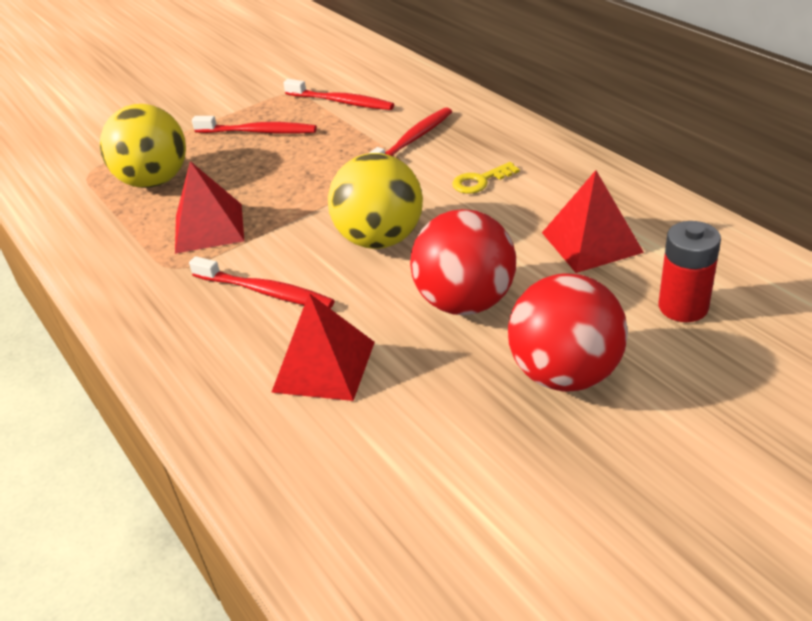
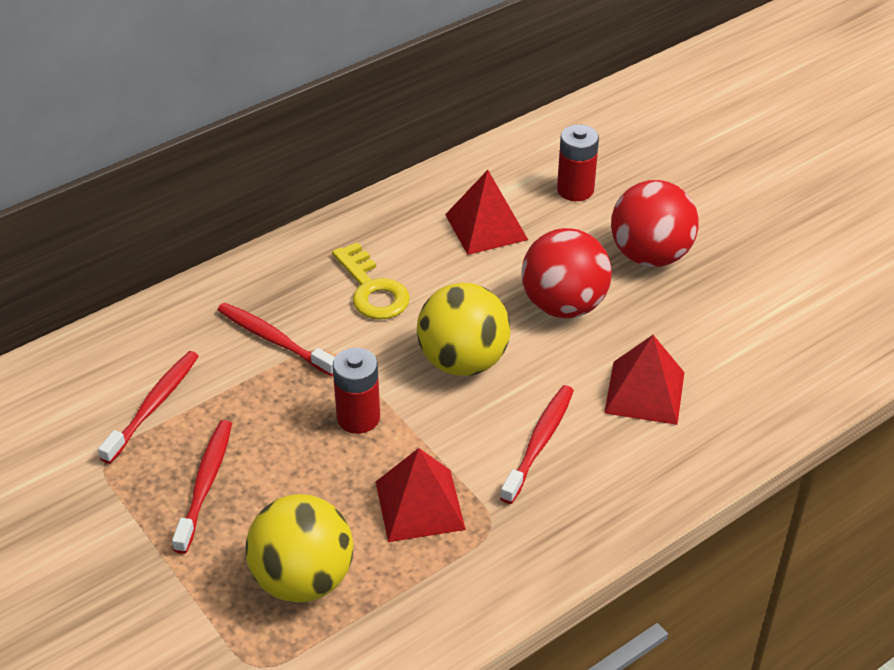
camera: 95 degrees left, 5 degrees up
yellow key [452,162,520,194] -> yellow key [332,242,410,320], size x1.58
none -> red battery [333,348,380,434]

